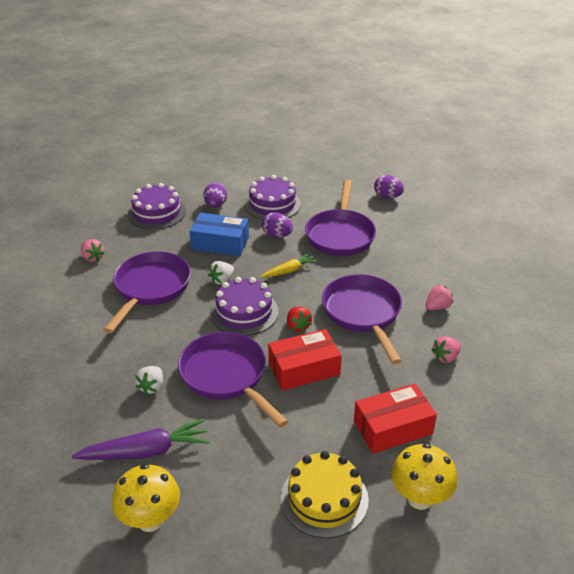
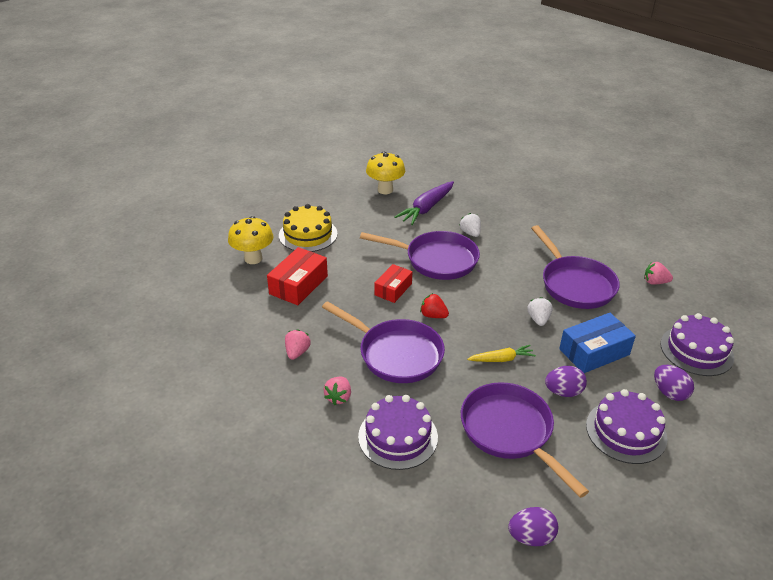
camera: 140 degrees right, 0 degrees up
purple cake [210,277,278,336] -> purple cake moved to [358,395,438,470]
yellow carrot [261,253,317,278] -> yellow carrot turned 120 degrees counterclockwise [467,345,536,362]
red box [268,329,342,391] -> red box [374,264,412,303], size x0.66

